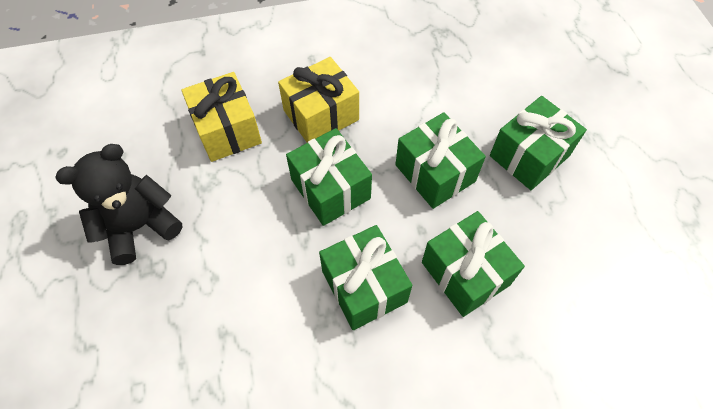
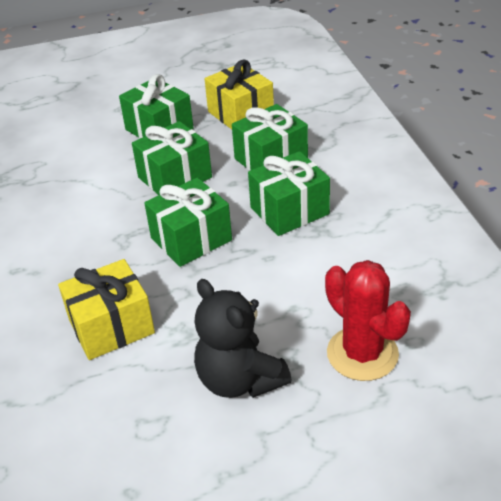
camera: 90 degrees left, 20 degrees down
yellow gift [278,57,359,143] -> yellow gift moved to [205,60,274,129]
none -> red cactus [325,260,411,381]

